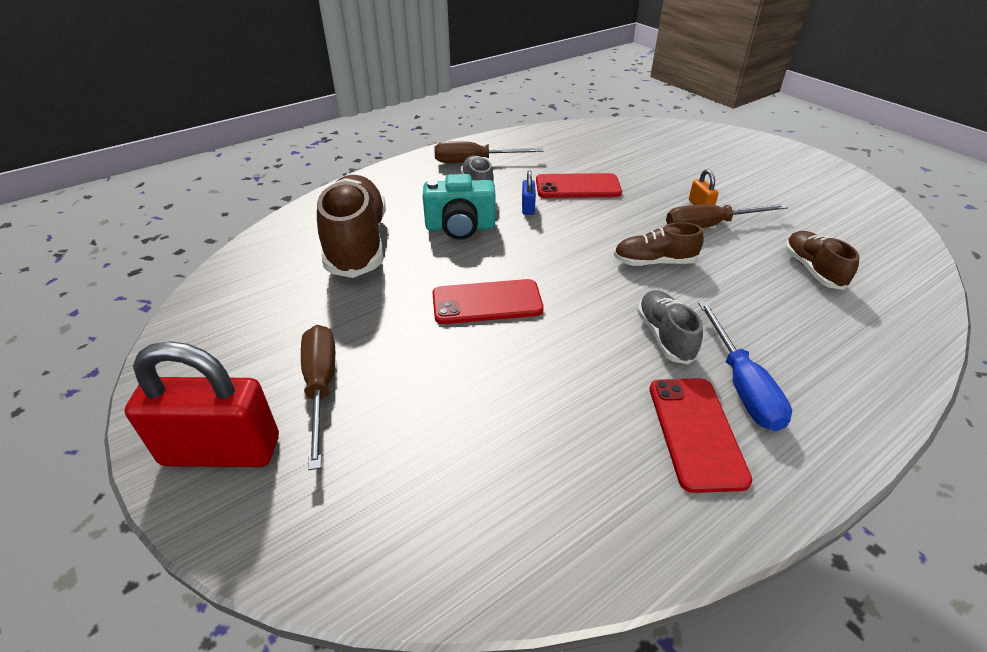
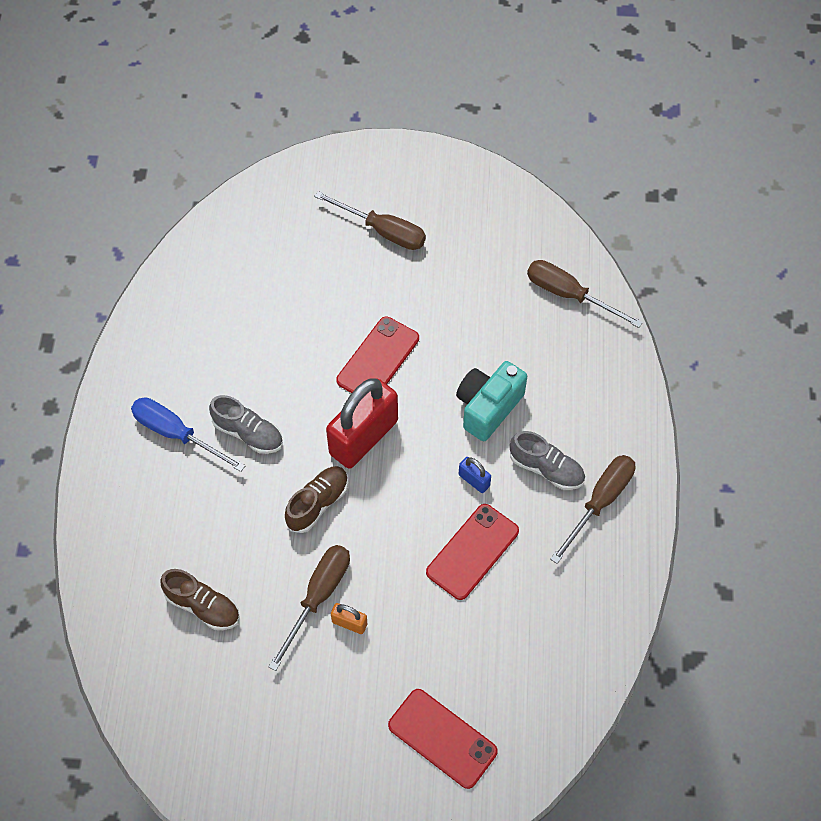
camera: 130 degrees right, 20 degrees up
red padlock [124,341,279,467] -> red padlock moved to [326,378,398,469]
brown shoe [317,175,386,278] -> none
red phone [650,378,752,493] -> red phone moved to [388,689,498,789]
none -> brown screwdriver [527,260,643,328]

